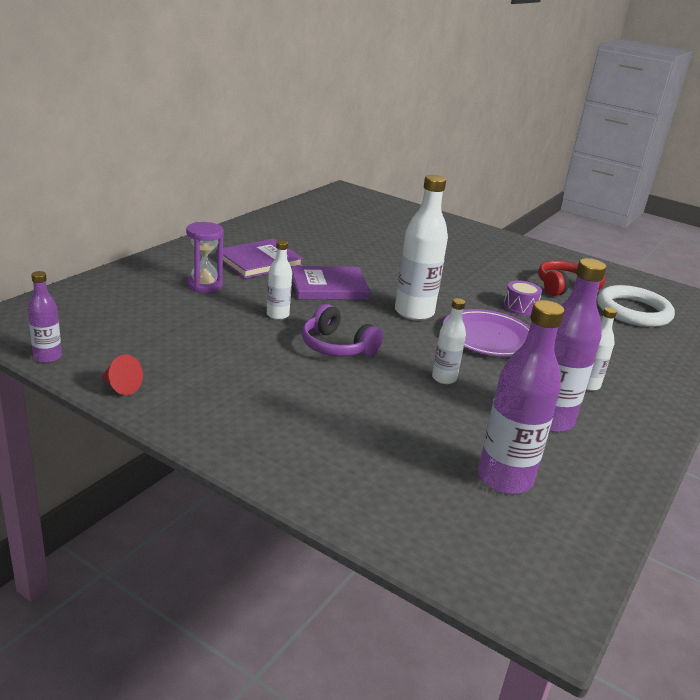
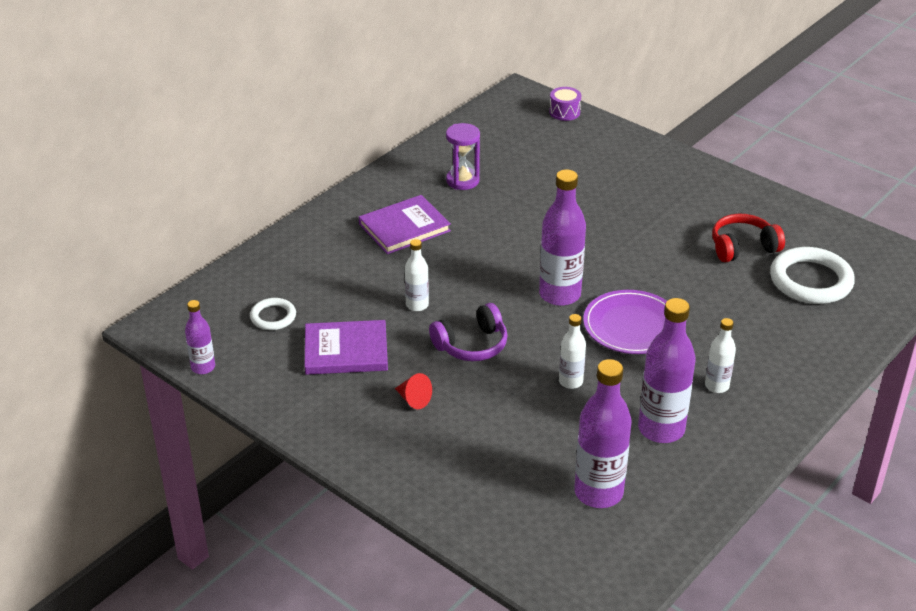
camera: 10 degrees right, 10 degrees up
red cone [101,354,143,395] -> red cone moved to [395,373,432,409]
purple hourglass [186,222,224,293] -> purple hourglass moved to [446,123,480,190]
purple book [291,266,370,300] -> purple book moved to [305,320,388,375]
purple headphones [302,304,383,357] -> purple headphones turned 75 degrees counterclockwise [429,303,508,361]
white bottle [395,175,448,321] -> purple bottle [539,169,586,306]
purple drum [503,281,542,316] -> purple drum moved to [549,87,581,121]
none -> white ring [250,298,296,330]

